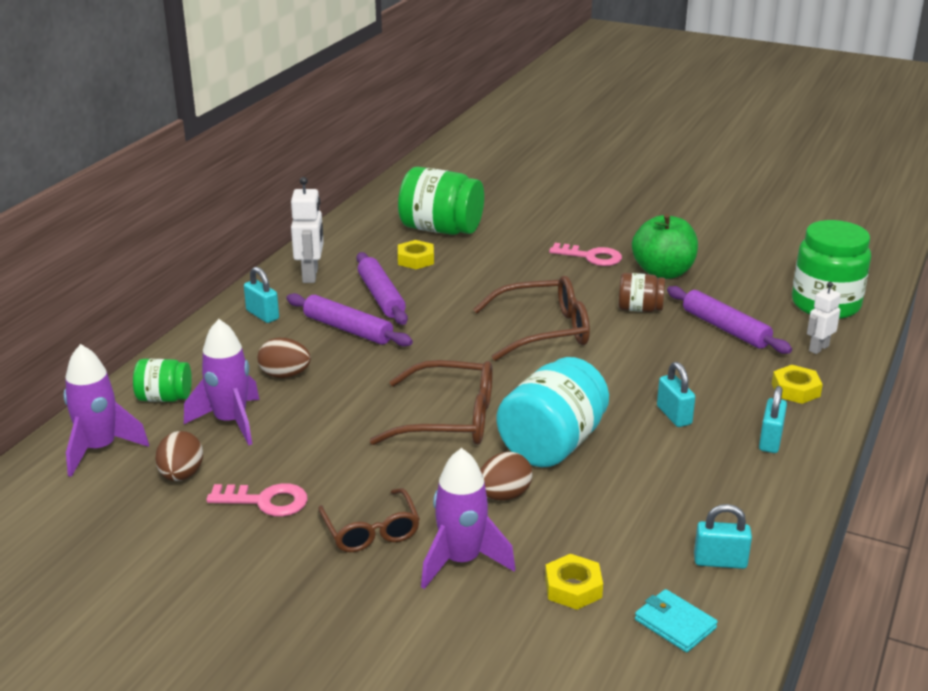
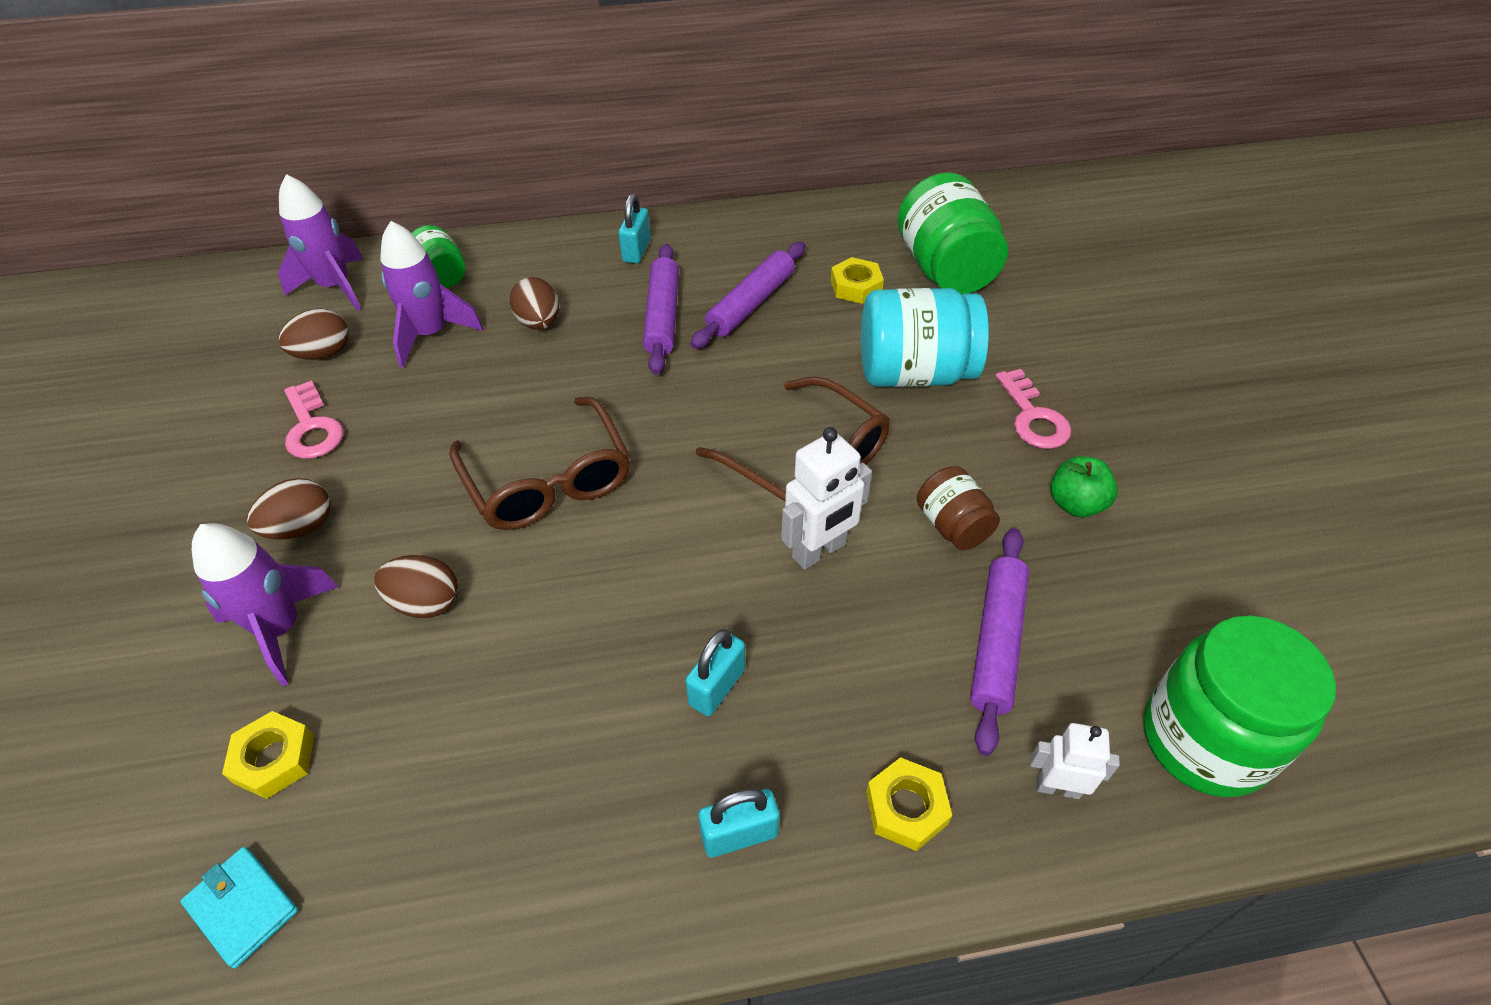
camera: 55 degrees right, 20 degrees up
white robot [291,177,324,283] -> white robot moved to [781,427,872,570]
brown glasses [318,488,420,552] -> brown egg [247,478,330,540]
turquoise jar [497,357,609,467] -> turquoise jar moved to [861,288,989,387]
green apple [632,214,698,279] -> green apple [1050,456,1118,517], size x0.59
turquoise wallet [635,589,718,653] -> turquoise wallet turned 60 degrees counterclockwise [180,847,298,969]
turquoise padlock [694,504,752,569] -> none

